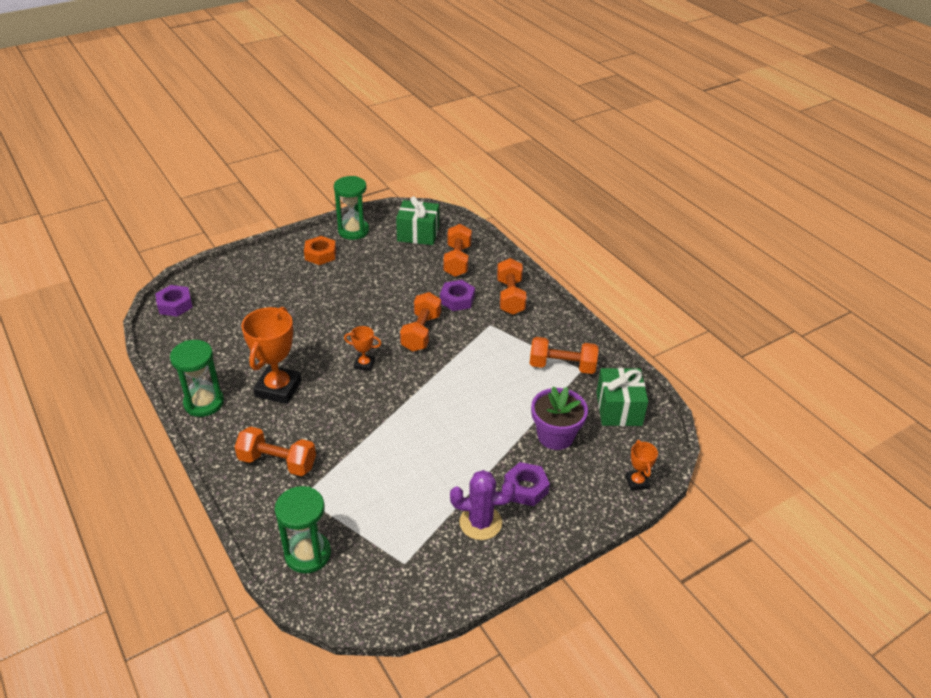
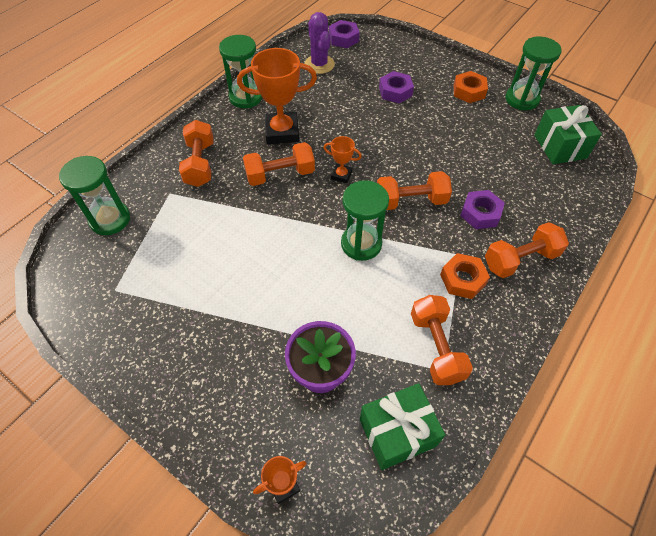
camera: 70 degrees right, 15 degrees up
orange trophy [344,326,381,371] -> orange trophy turned 60 degrees counterclockwise [324,136,362,183]
orange dumbbell [443,224,472,277] -> orange dumbbell moved to [243,142,315,186]
purple cactus [450,470,515,540] -> purple cactus moved to [304,12,335,74]
purple nut [504,462,550,506] -> purple nut moved to [379,71,414,103]
none -> green hourglass [341,180,389,261]
none -> orange nut [440,253,490,299]

